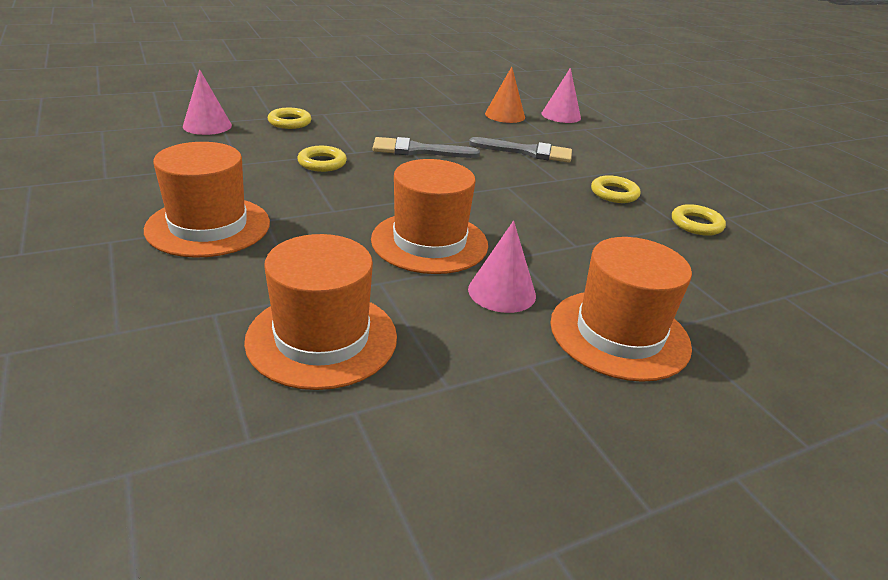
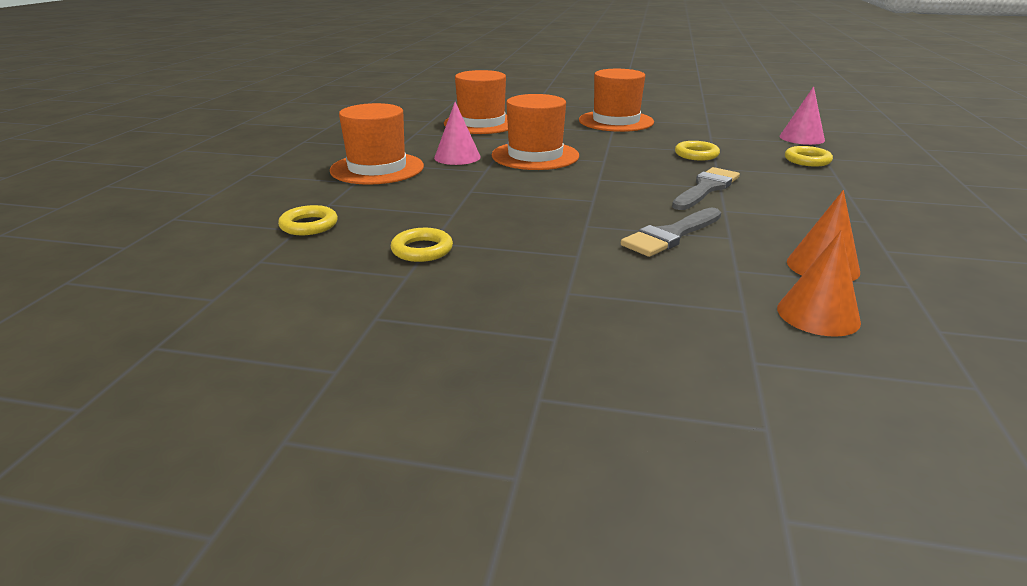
camera: 130 degrees right, 5 degrees down
pink cone [542,68,581,123] -> orange cone [777,230,861,337]
yellow ring [591,175,641,203] -> yellow ring moved to [278,205,338,235]

